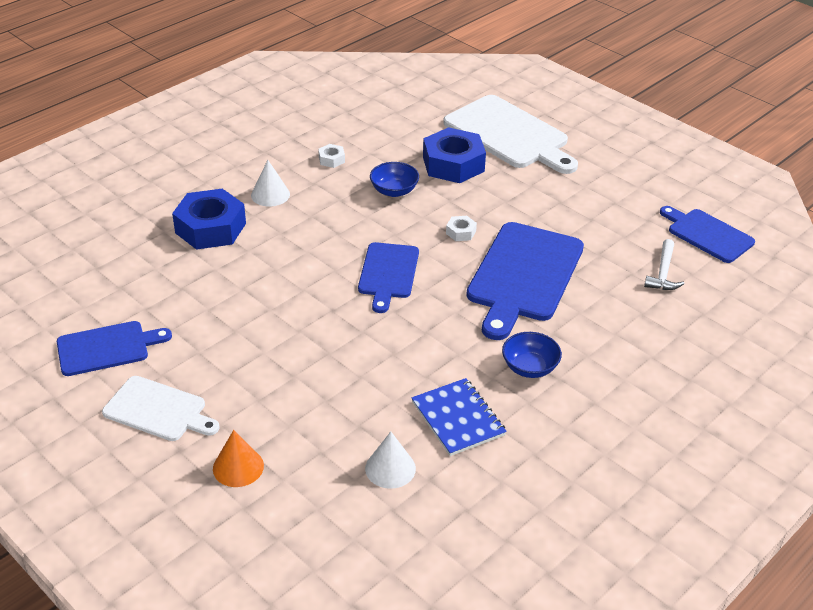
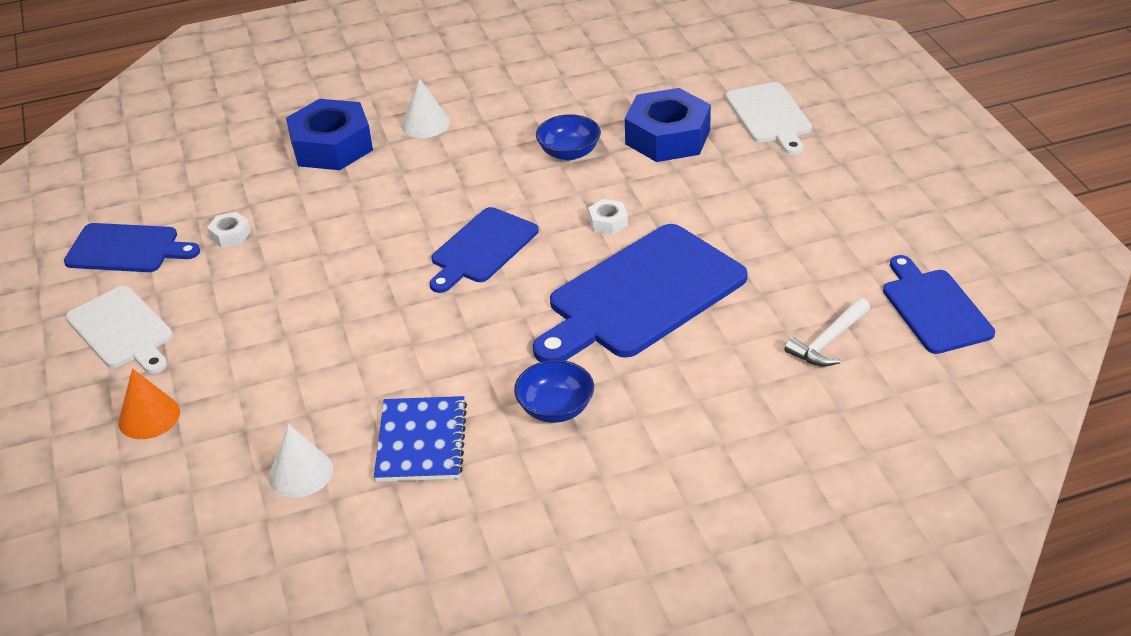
camera: 30 degrees right, 0 degrees up
white nut [318,144,345,168] -> white nut moved to [207,212,251,248]
white cutting board [443,95,578,174] -> white cutting board [726,82,812,155], size x0.59

